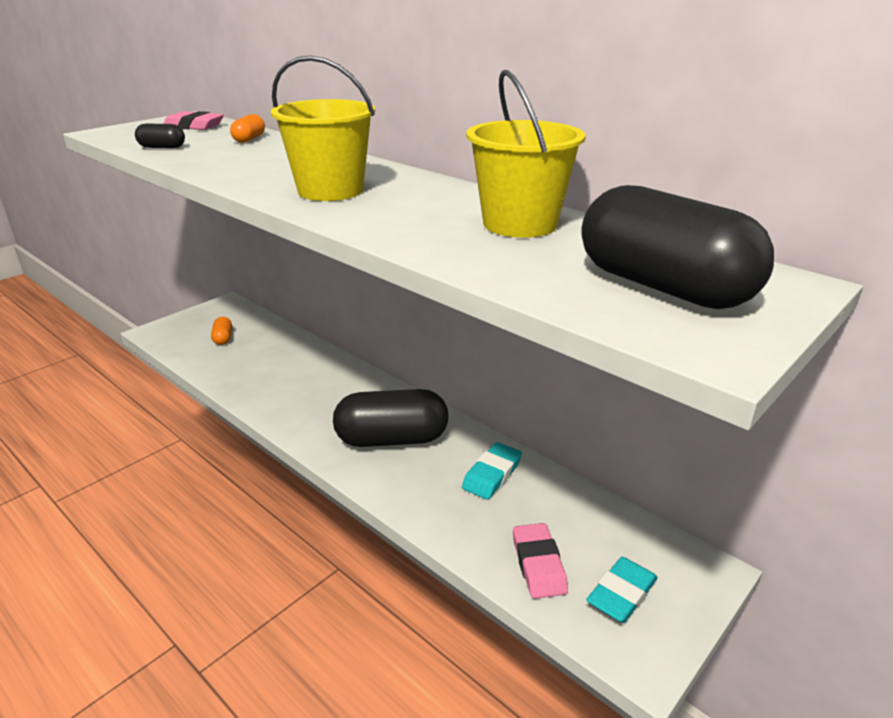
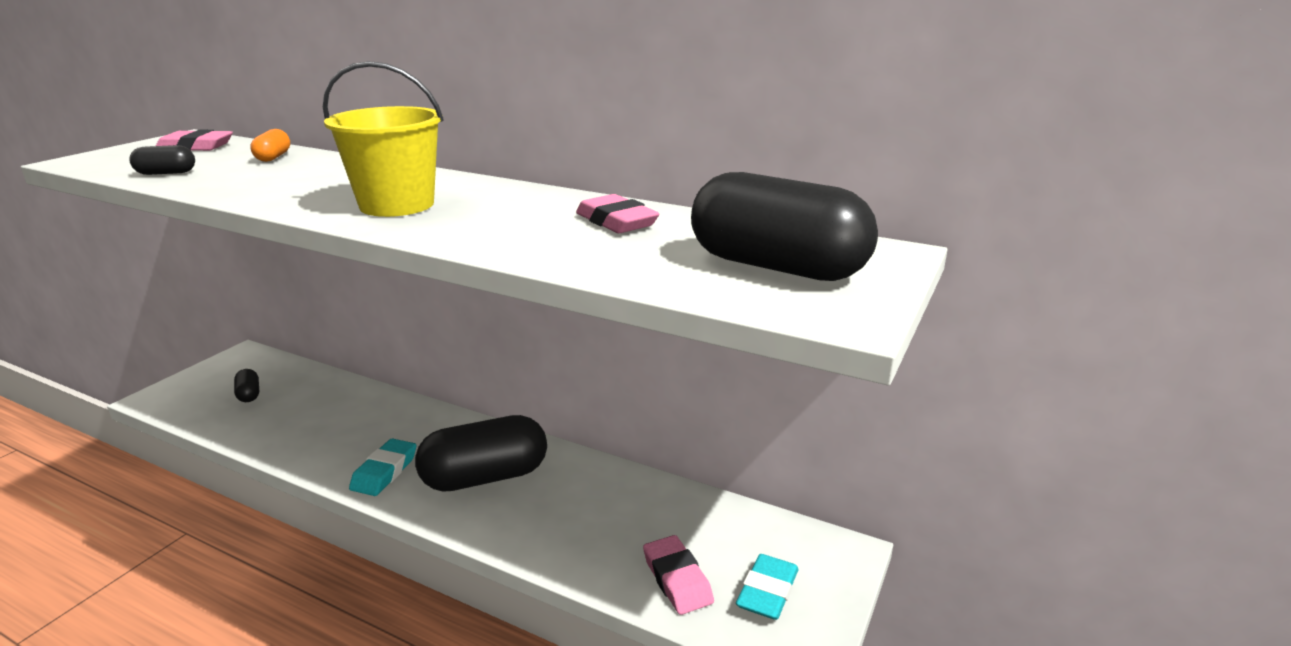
camera: 15 degrees left, 5 degrees down
orange capsule [211,317,232,345] -> black capsule [234,369,259,402]
turquoise eraser [462,442,522,500] -> turquoise eraser moved to [349,438,416,496]
yellow bucket [466,70,586,238] -> pink eraser [576,194,659,233]

